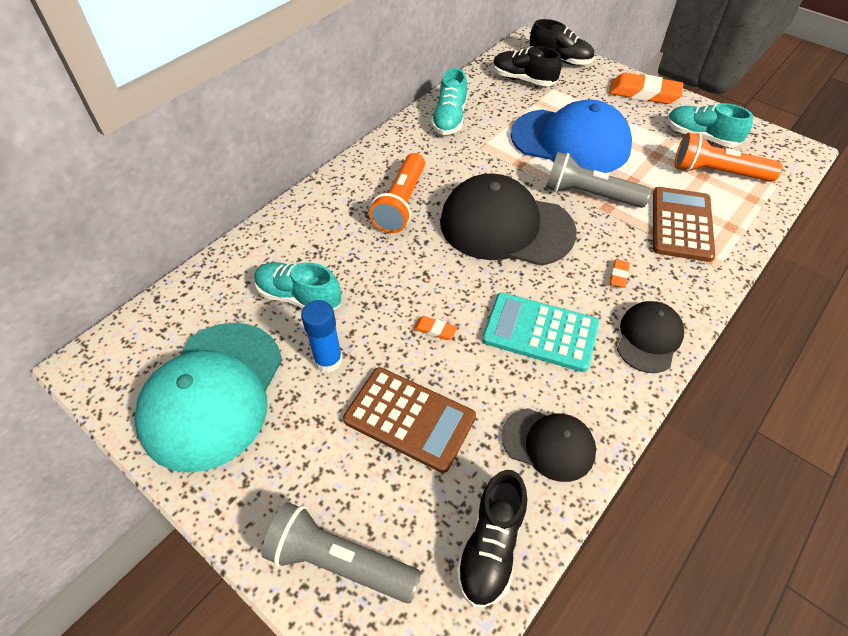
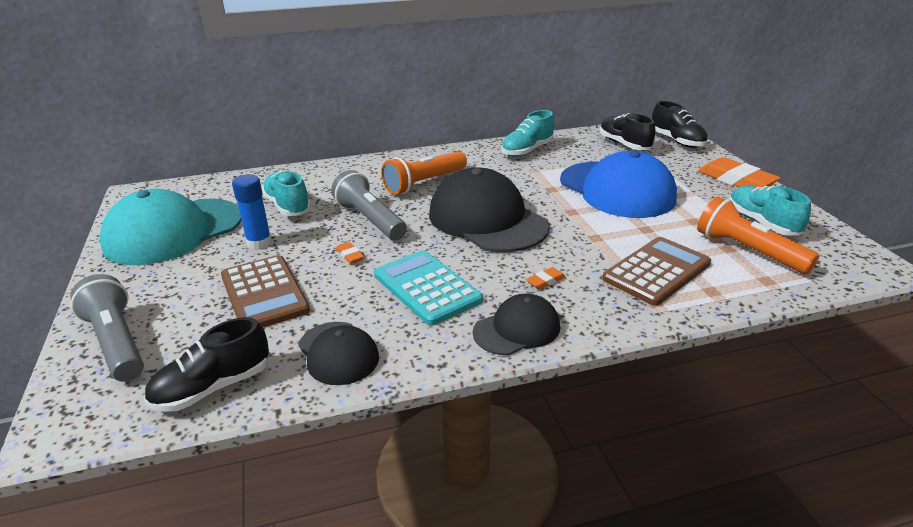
camera: 35 degrees right, 20 degrees down
grey flashlight [546,152,651,208] -> grey flashlight moved to [331,170,407,240]

